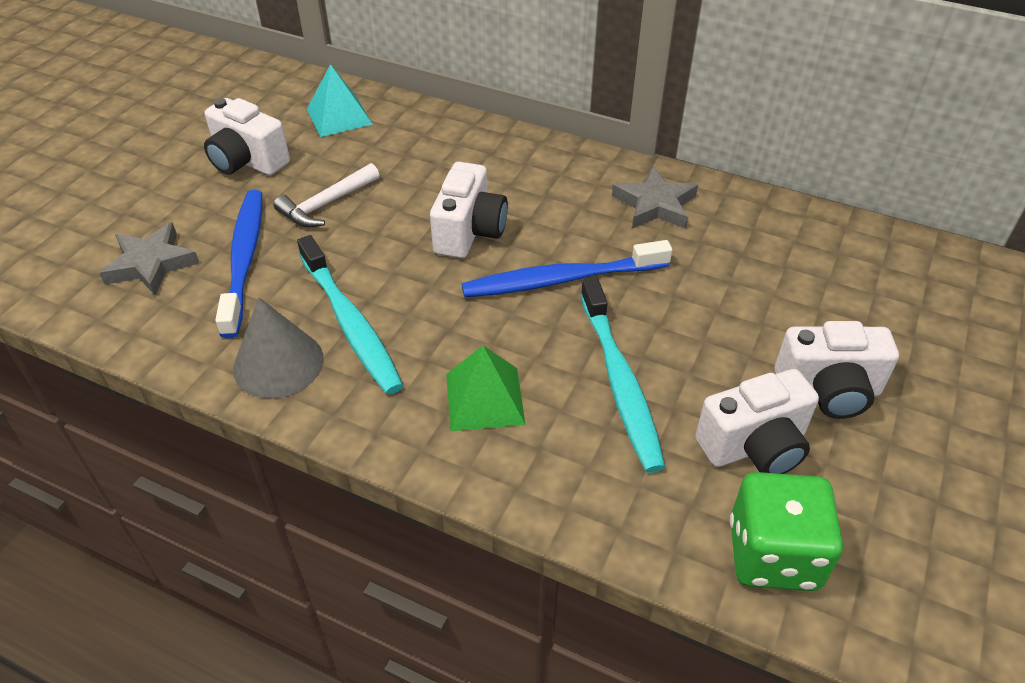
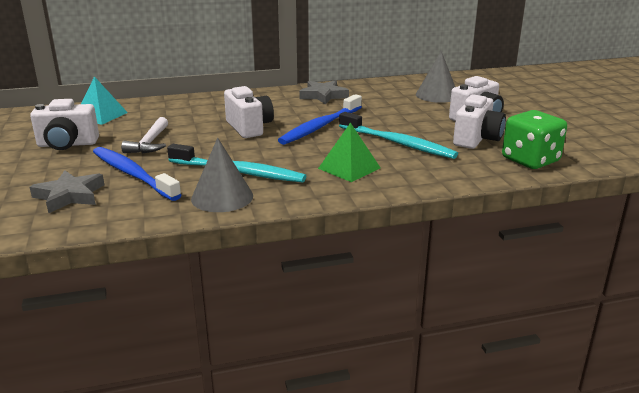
camera: 40 degrees left, 20 degrees down
none -> grey cone [416,51,455,103]

